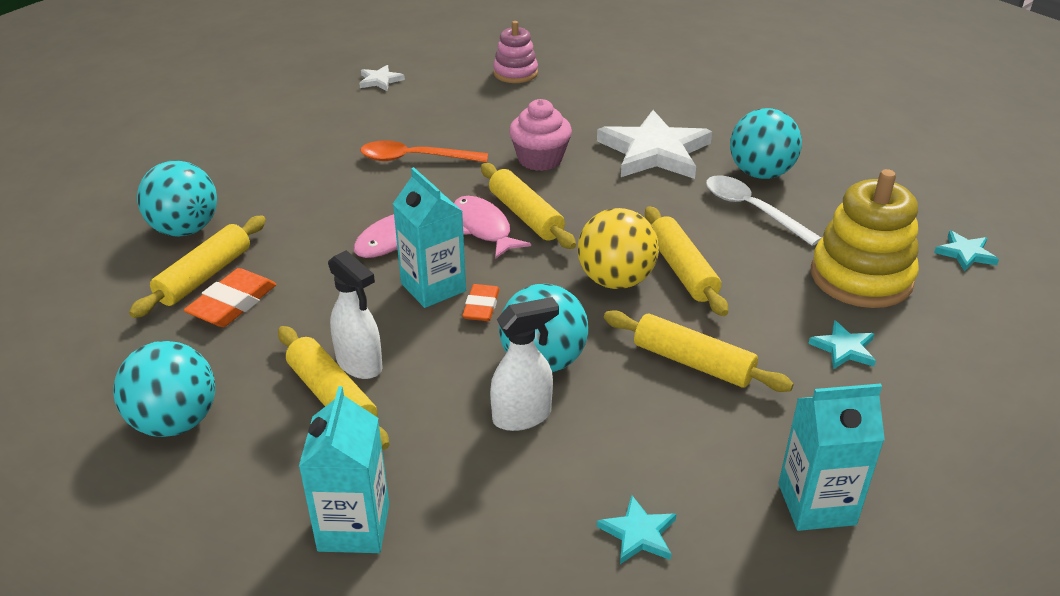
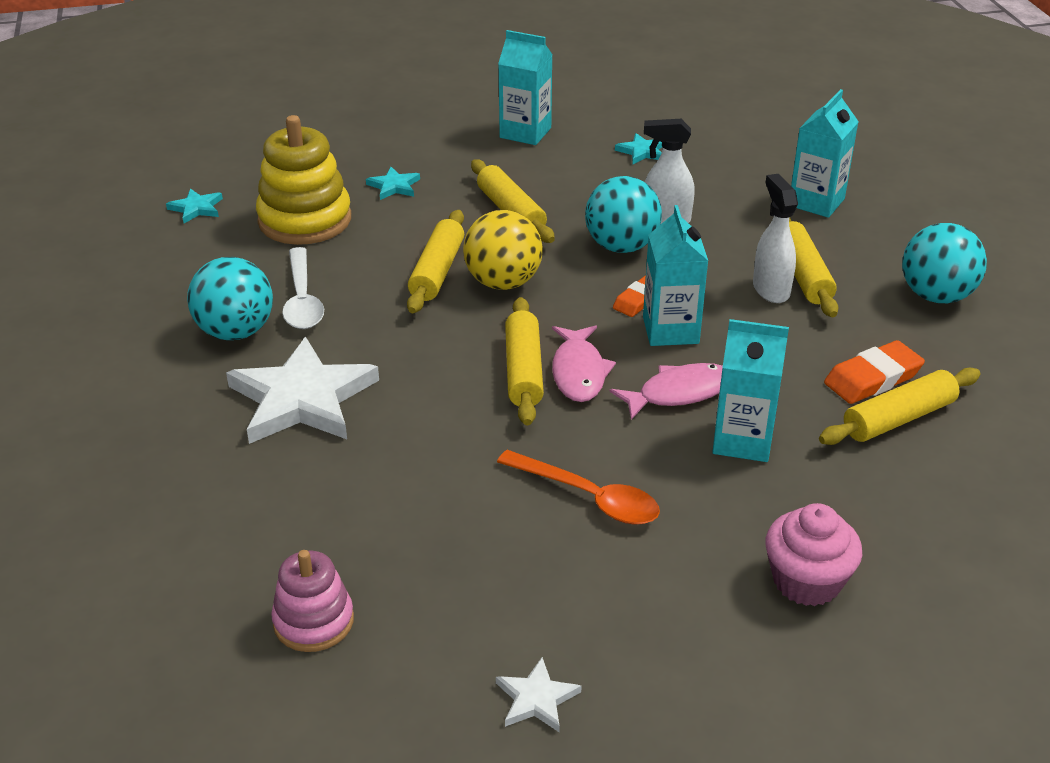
camera: 150 degrees left, 0 degrees up
turquoise ball [137,160,217,237] -> none
pink cupcake [509,99,572,171] -> pink cupcake moved to [766,503,862,606]
none -> turquoise carton [713,319,789,462]

